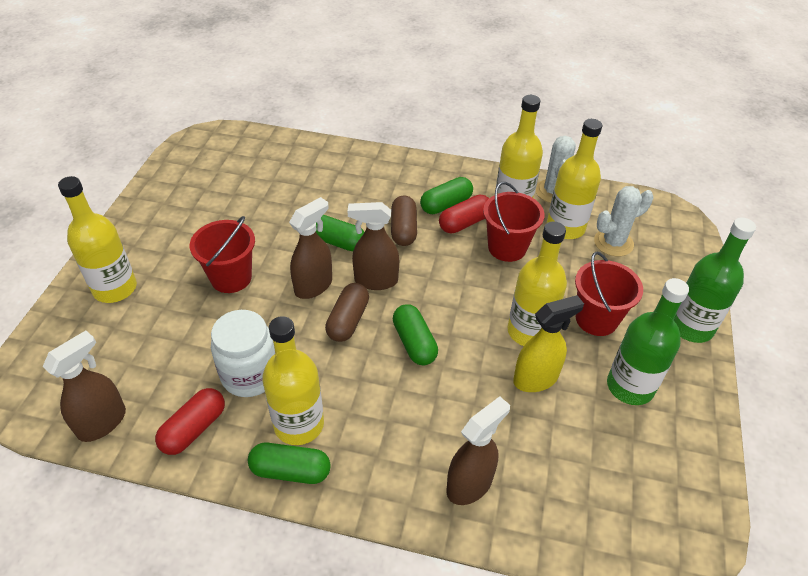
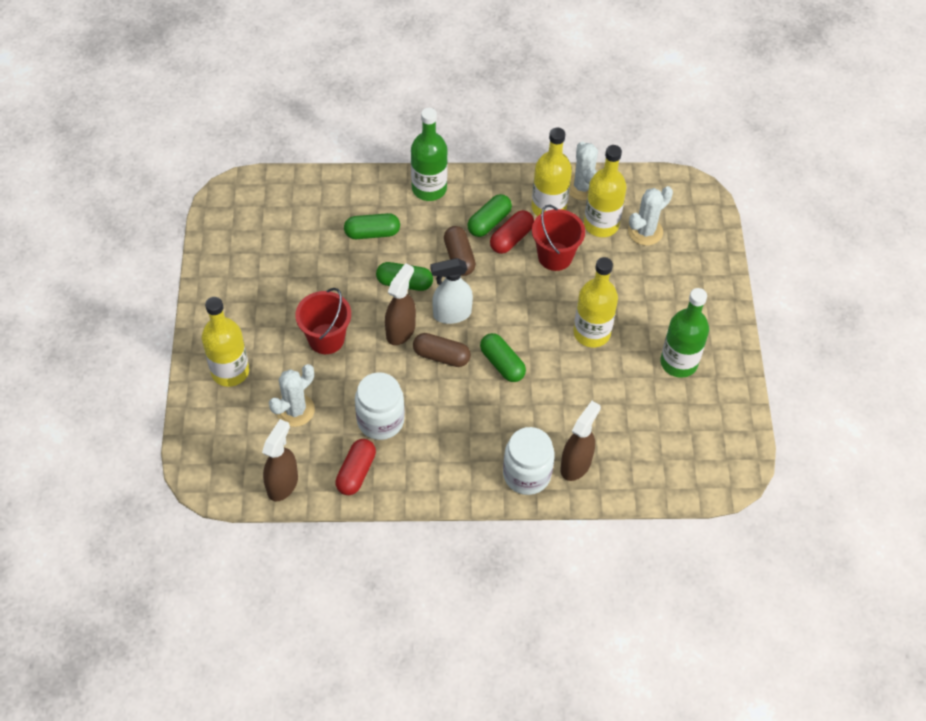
camera: 15 degrees left, 10 degrees up
green capsule [248,443,331,484] -> green capsule moved to [344,213,400,239]
yellow bottle [262,316,324,445] -> none
brown capsule [325,283,369,342] -> brown capsule turned 75 degrees counterclockwise [413,333,471,367]
brown spray bottle [348,202,399,290] -> white spray bottle [430,258,473,324]
yellow spray bottle [513,295,584,392] -> none
red bucket [575,252,643,336] -> none
green bottle [674,217,756,343] -> green bottle moved to [411,108,448,201]
none -> white cactus [269,364,315,427]
none -> white jar [503,427,555,495]

